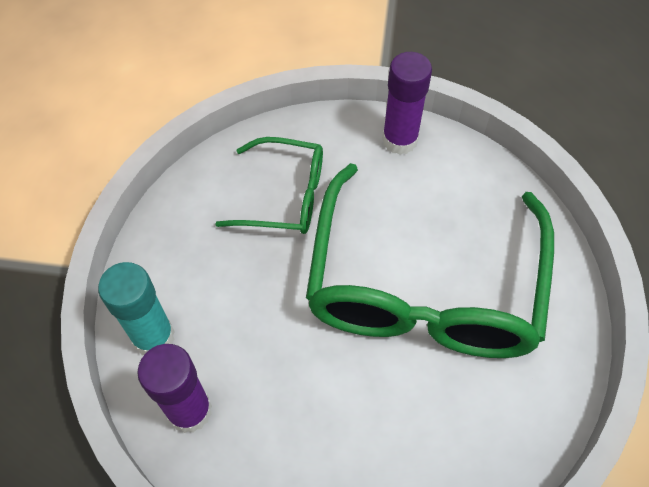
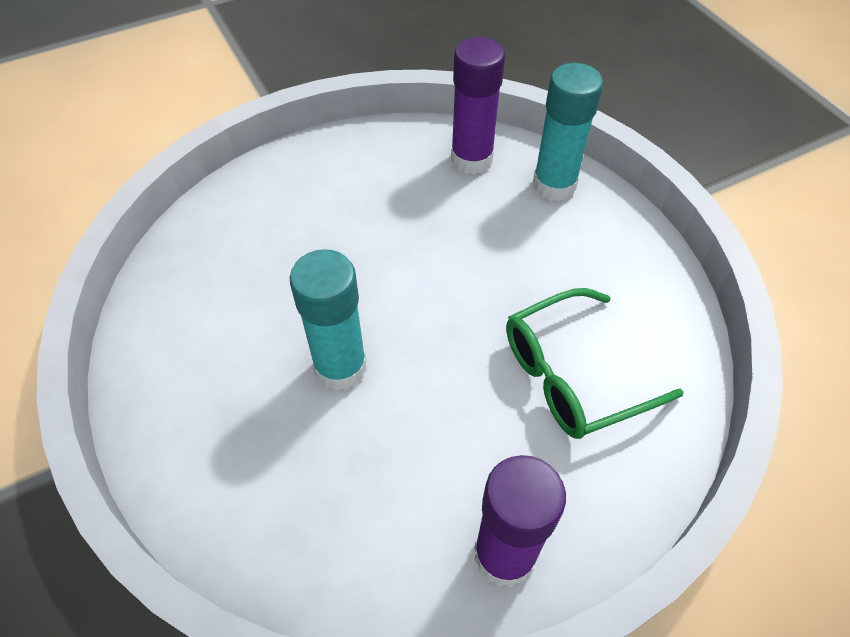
camera: 145 degrees right, 5 degrees down
green glasses [306,163,554,358] -> turquoise glue stick [290,249,367,391]

